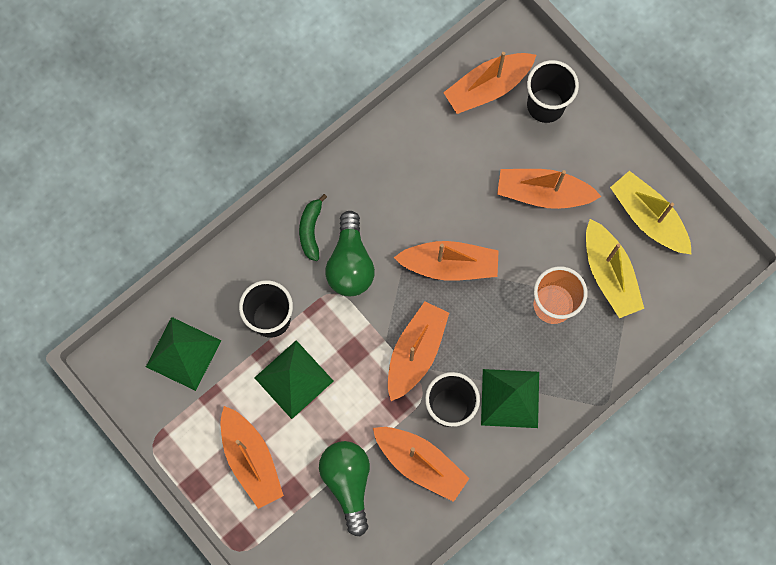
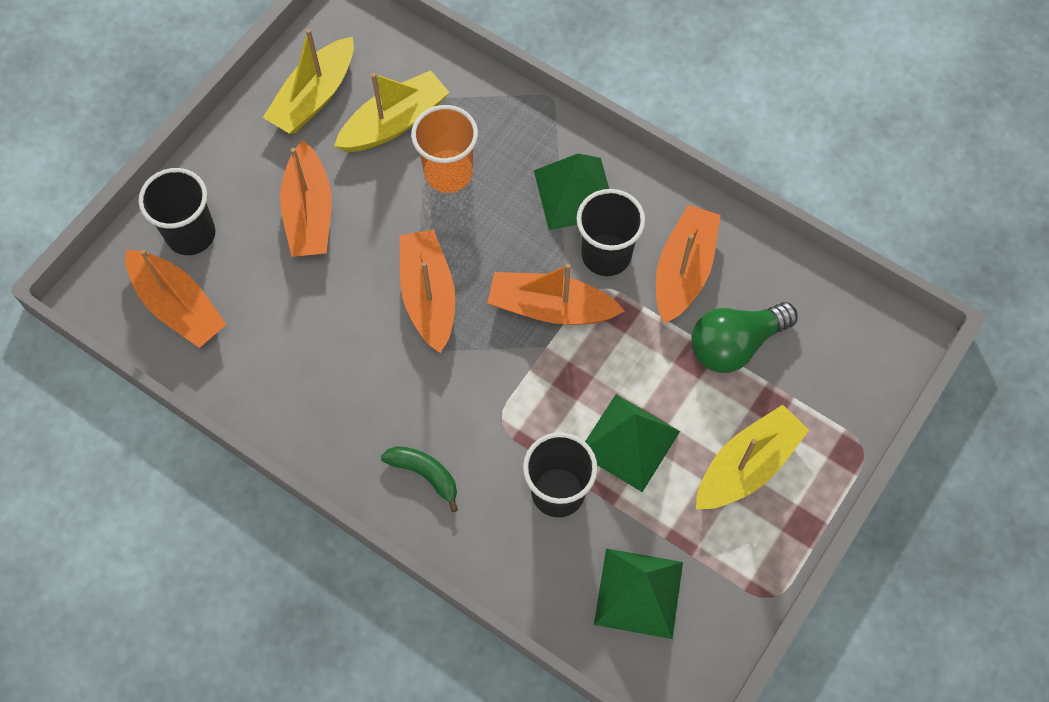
camera: 105 degrees left, 10 degrees down
orange boat [221,406,284,509] -> yellow boat [696,405,809,509]
green banana [299,194,327,261] -> green banana turned 135 degrees counterclockwise [381,446,458,512]
green light bulb [325,211,375,296] -> none

